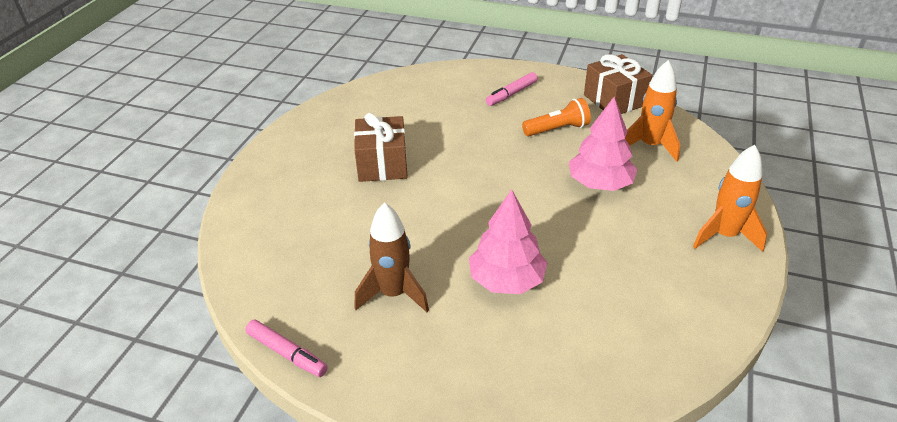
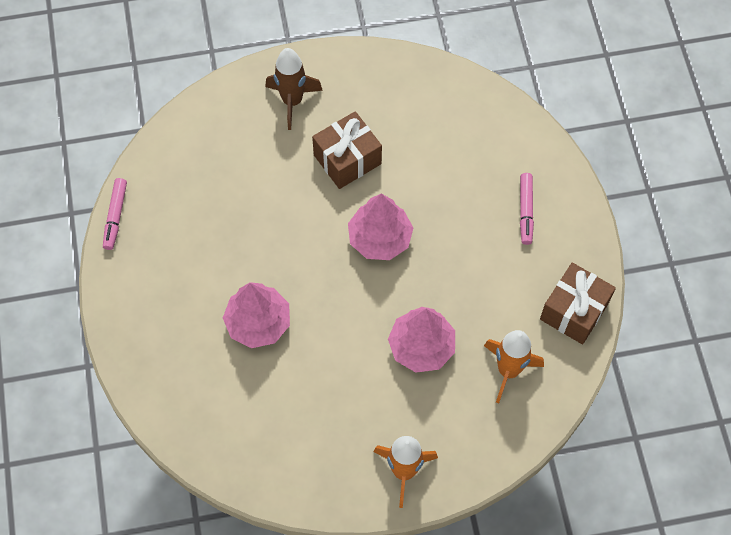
camera: 60 degrees right, 25 degrees up
brown rocket [354,202,429,312] -> brown rocket moved to [265,48,323,130]
pink marker [486,72,538,106] -> pink marker turned 105 degrees counterclockwise [520,173,534,245]
orange flashlight [522,98,591,136] -> none
none -> pink tree [348,194,413,260]

